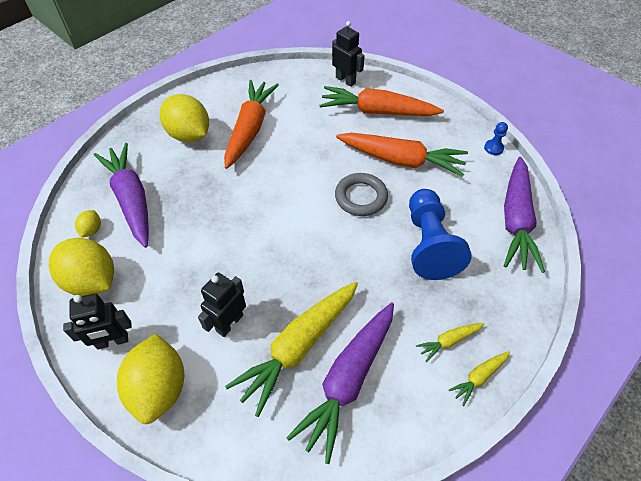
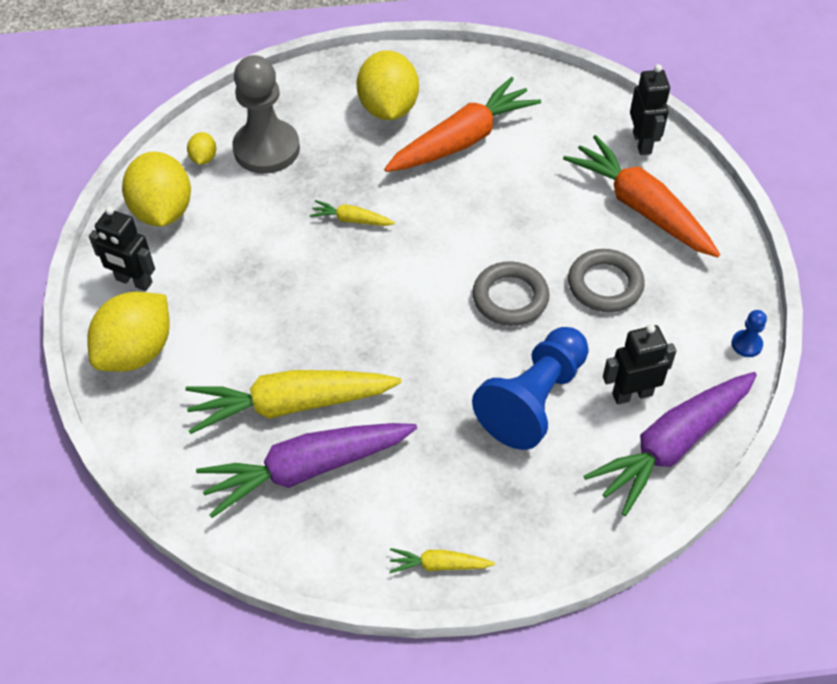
camera: 40 degrees right, 0 degrees up
yellow lemon [75,210,101,238] -> yellow lemon turned 45 degrees counterclockwise [187,132,216,165]
purple carrot [94,143,149,248] -> grey pawn [232,55,300,174]
black robot [198,272,246,337] -> black robot moved to [603,324,676,404]
orange carrot [336,133,468,177] -> grey ring [568,249,645,312]
yellow carrot [416,323,484,362] -> yellow carrot moved to [310,200,395,226]

